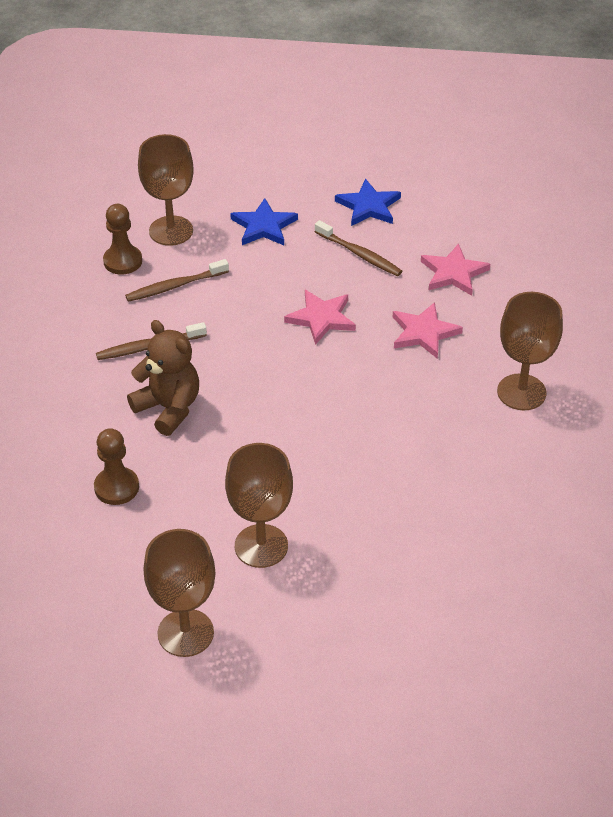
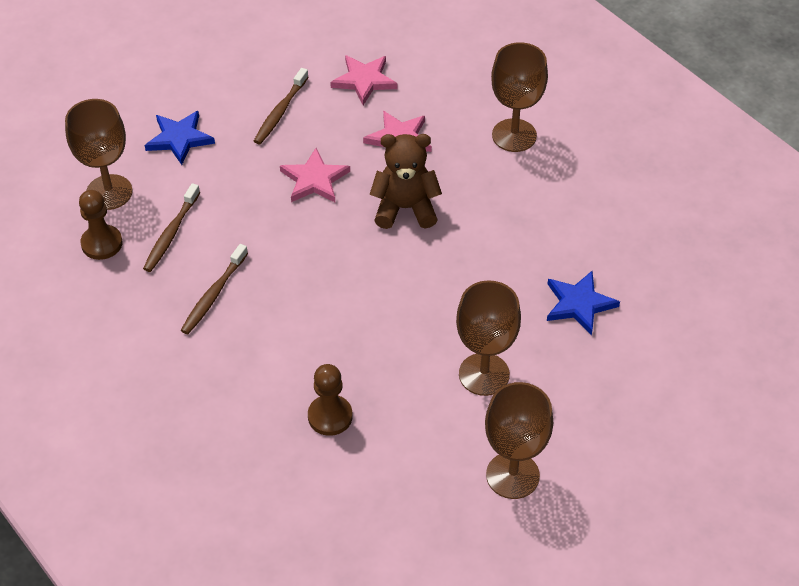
camera: 45 degrees left, 5 degrees up
brown teddy bear [127,320,199,436] -> brown teddy bear moved to [370,134,442,229]
brown toothbrush [315,220,402,276] -> brown toothbrush turned 120 degrees clockwise [254,68,308,144]
blue star [335,179,401,226] -> blue star moved to [547,271,620,336]

